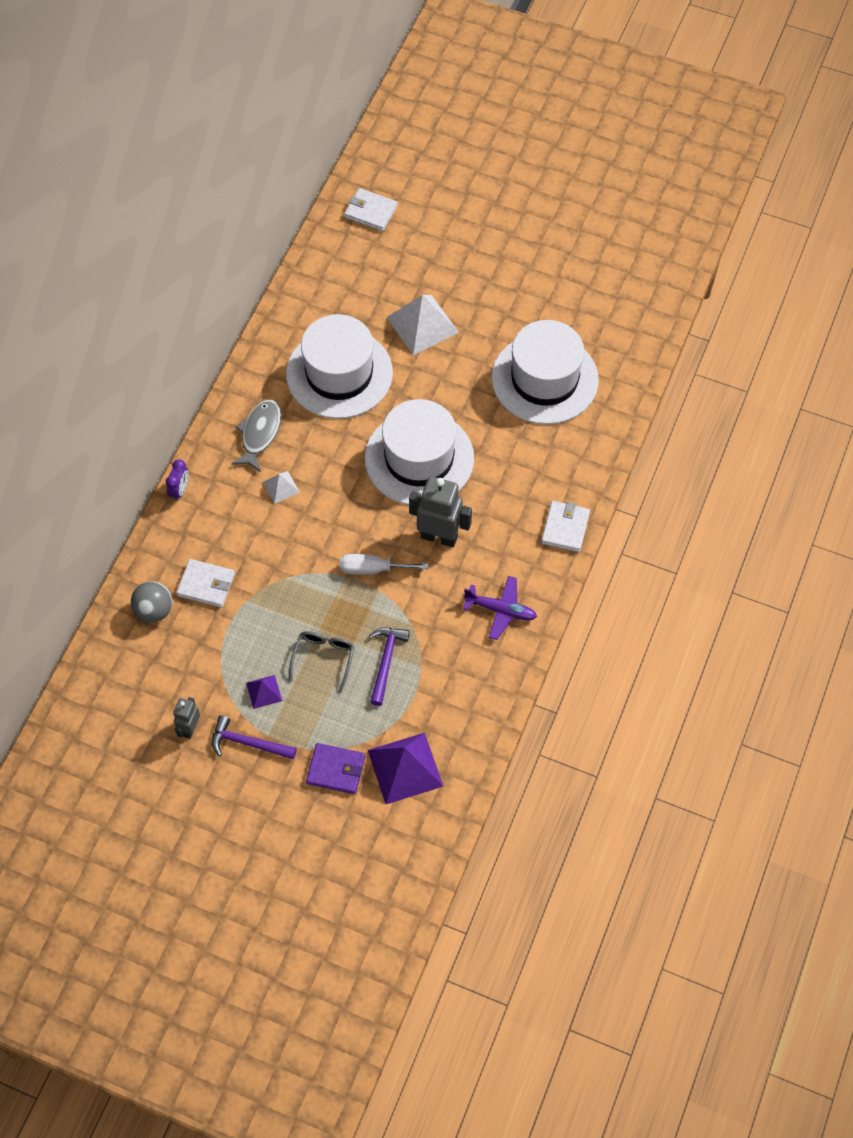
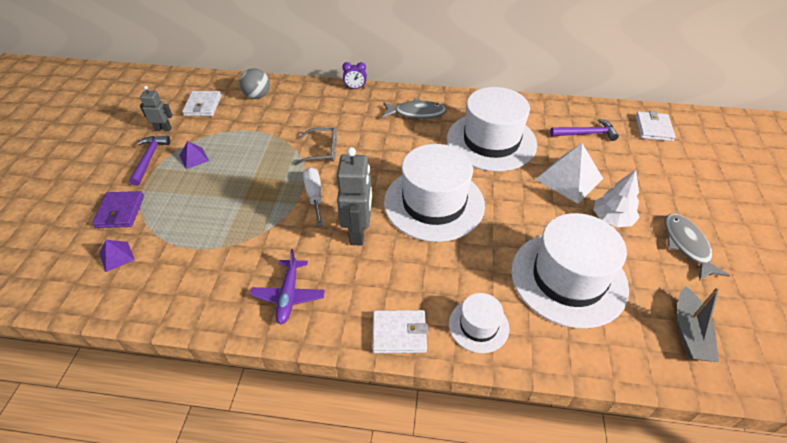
camera: 75 degrees right, 15 degrees down
white wallet [176,559,235,608] -> white wallet moved to [182,91,221,116]
white pyramid [263,471,300,504] -> none
grey glasses [289,631,355,693] -> grey glasses moved to [295,127,337,165]
purple pyramid [368,733,443,804] -> purple pyramid [99,240,135,272], size x0.50
purple hammer [369,628,410,706] -> purple hammer moved to [550,119,619,141]
none -> white hat [449,293,509,353]
none -> white tree [593,170,640,227]
none -> grey fish [665,214,730,281]
none -> grey boat [677,286,720,362]

